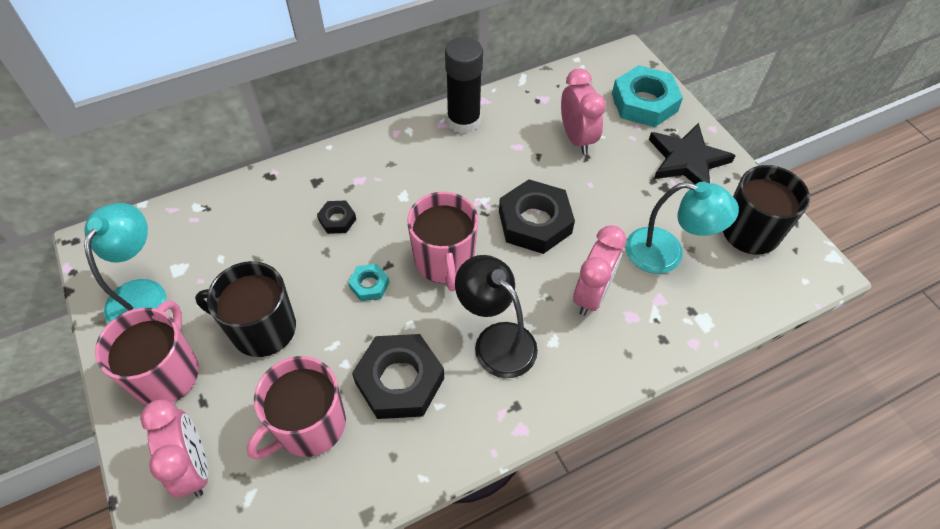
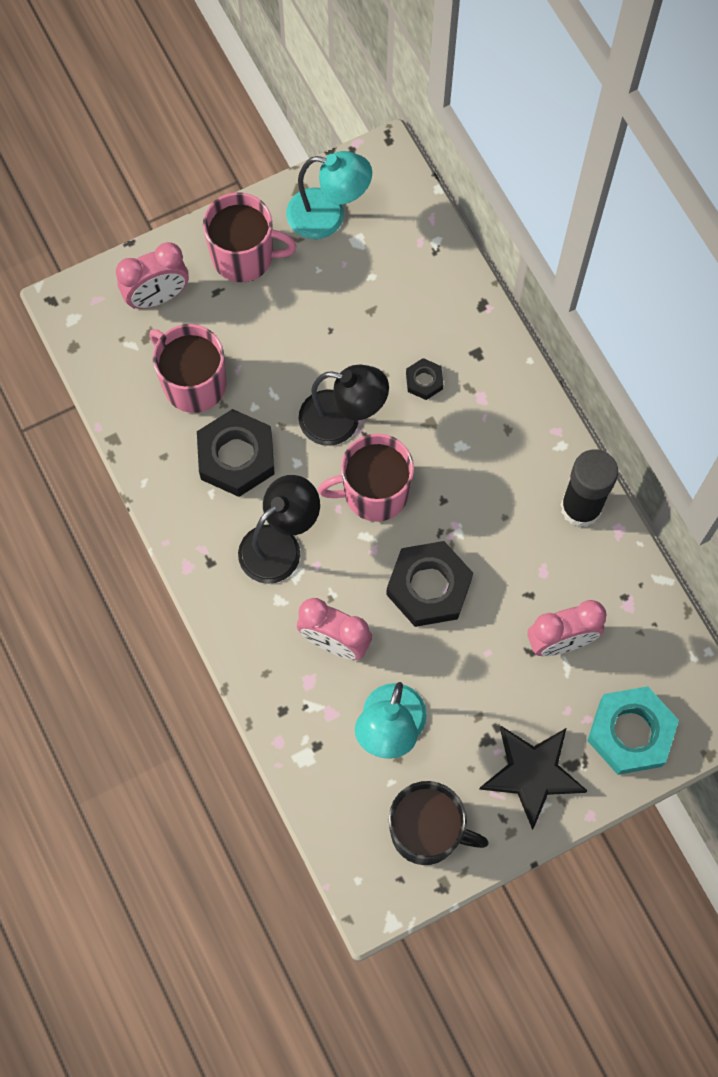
camera: 90 degrees right, 15 degrees up
black mug [195,261,296,357] -> none
turquoise nut [348,264,389,301] -> black lamp [299,364,389,446]

